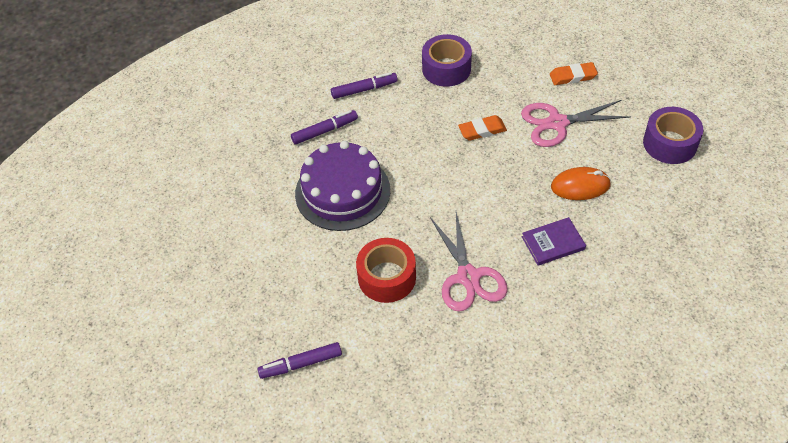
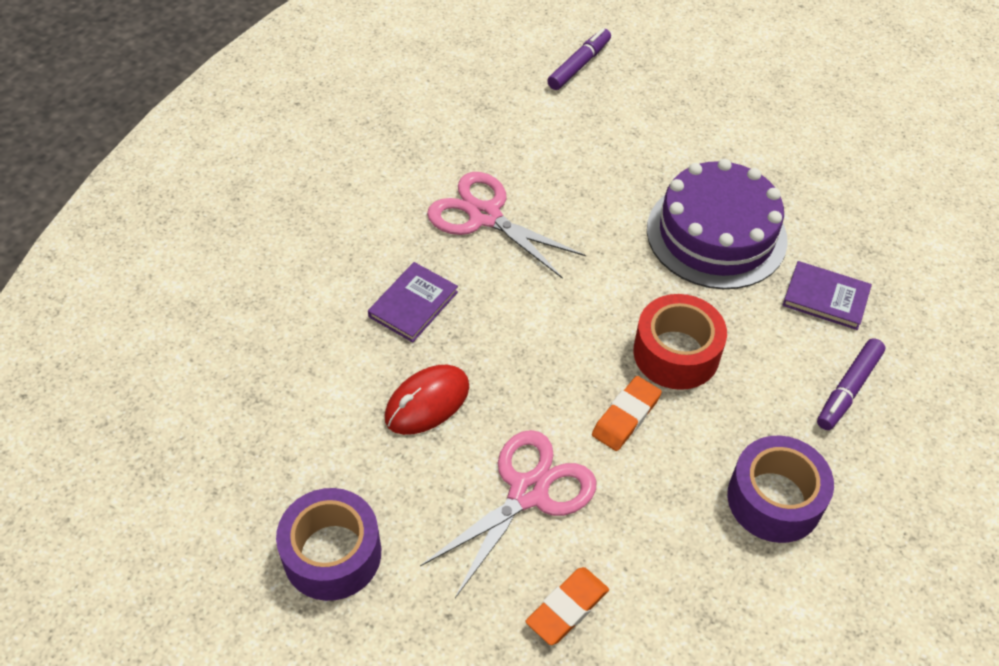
camera: 140 degrees right, 0 degrees up
purple marker [291,110,358,145] -> purple book [783,261,872,330]
red tape [356,238,416,303] -> red tape moved to [633,294,727,390]
orange mouse [551,167,611,200] -> red mouse [385,365,469,435]

